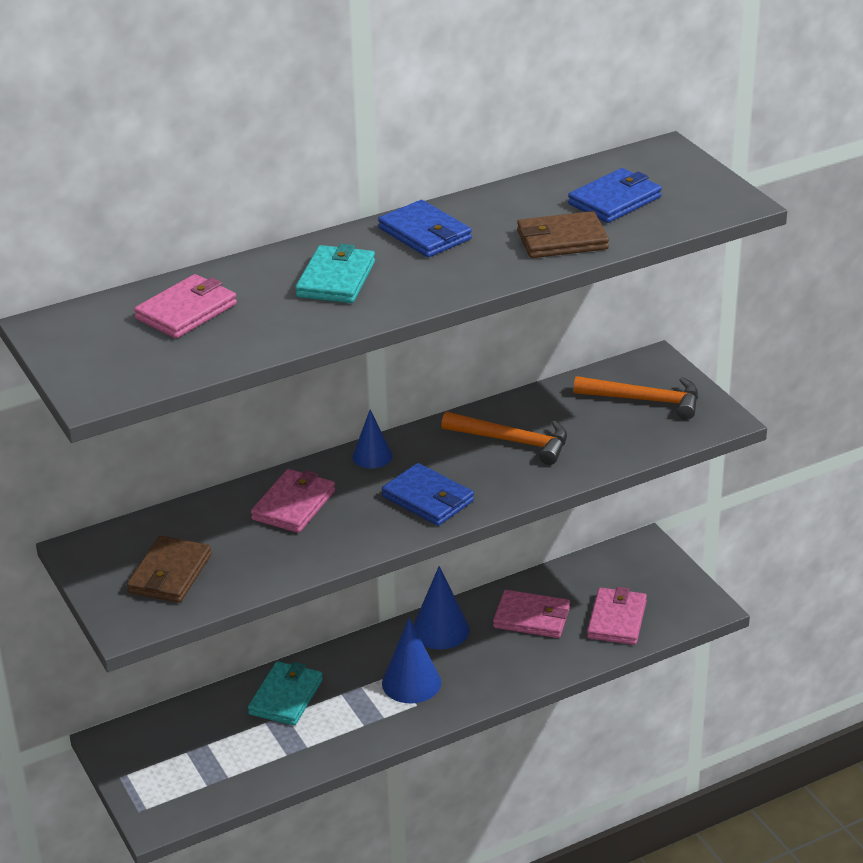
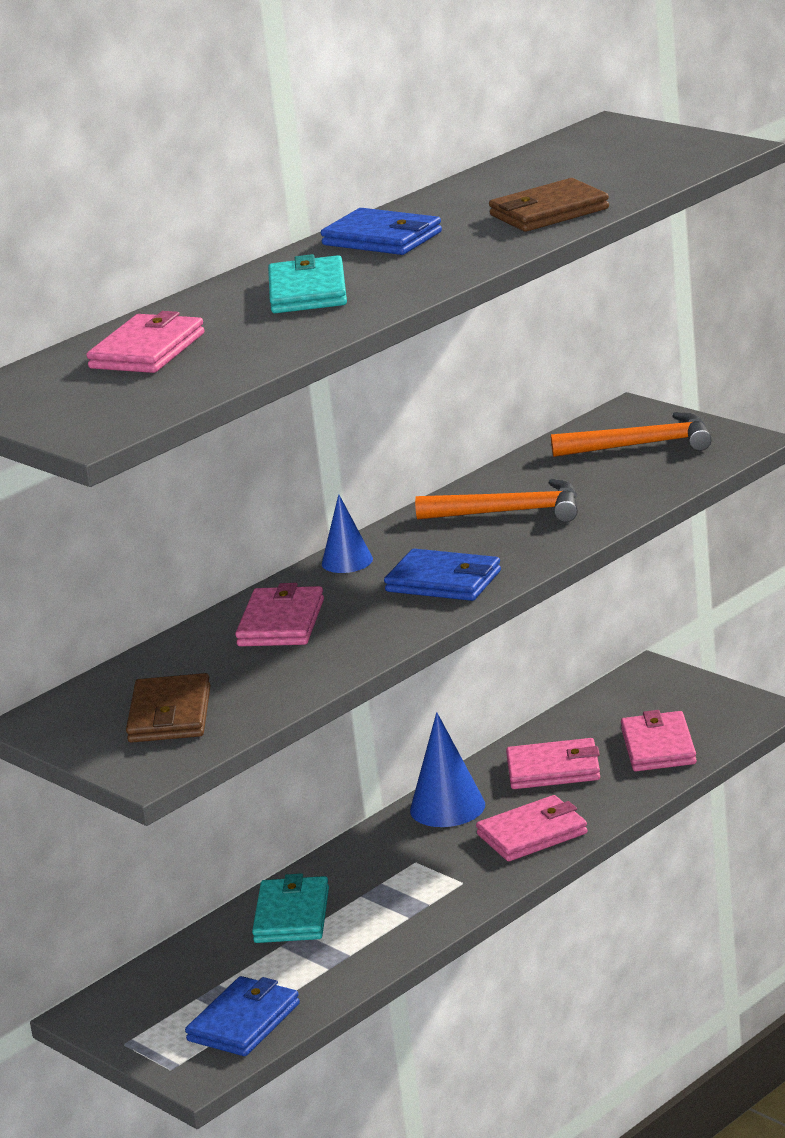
camera: 15 degrees left, 10 degrees down
blue cone [382,618,441,703] -> none
blue wallet [568,168,662,223] -> blue wallet moved to [185,976,300,1056]
none -> pink wallet [476,795,588,861]

